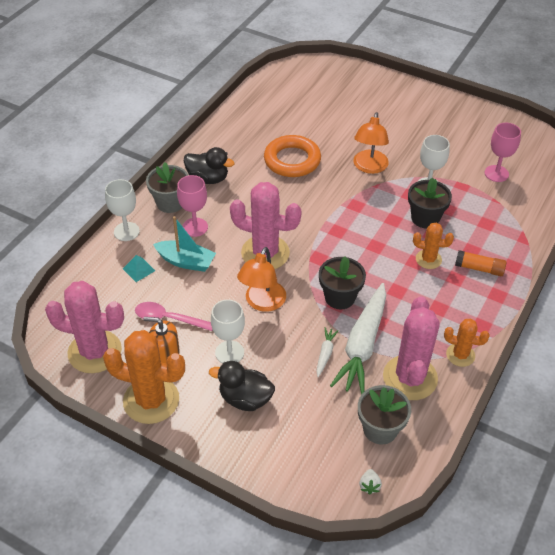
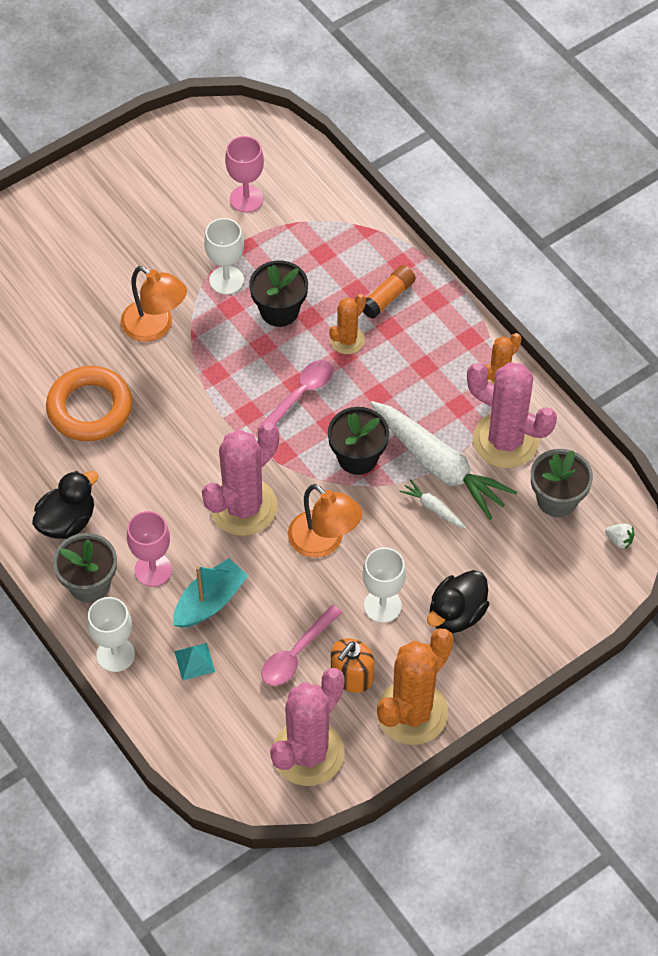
camera: 65 degrees left, 10 degrees up
none -> pink spoon [257,360,333,429]

